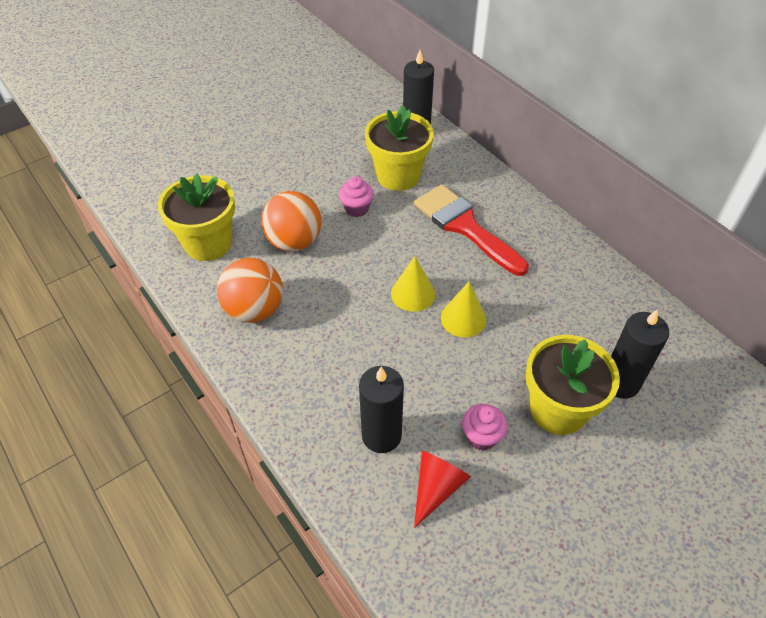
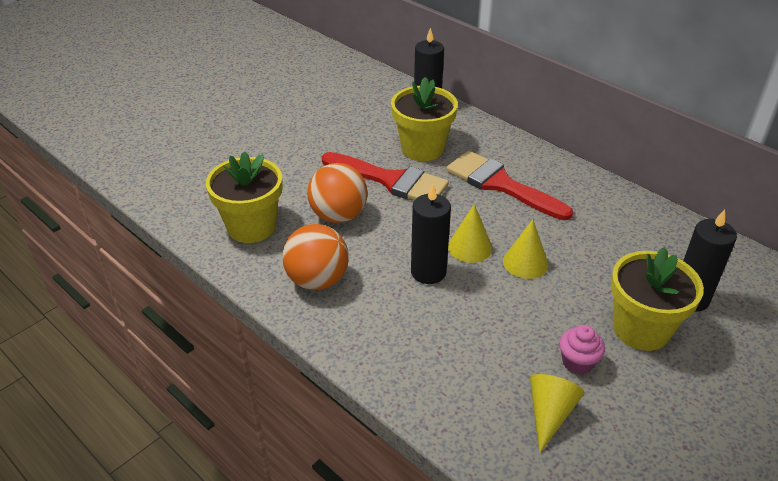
camera: 10 degrees left, 10 degrees down
pink cupcake [339,176,374,217] -> red brush [322,152,449,200]
black candle [359,366,404,453] -> black candle moved to [411,184,451,284]
red cone [414,450,471,528] -> yellow cone [530,374,585,453]

